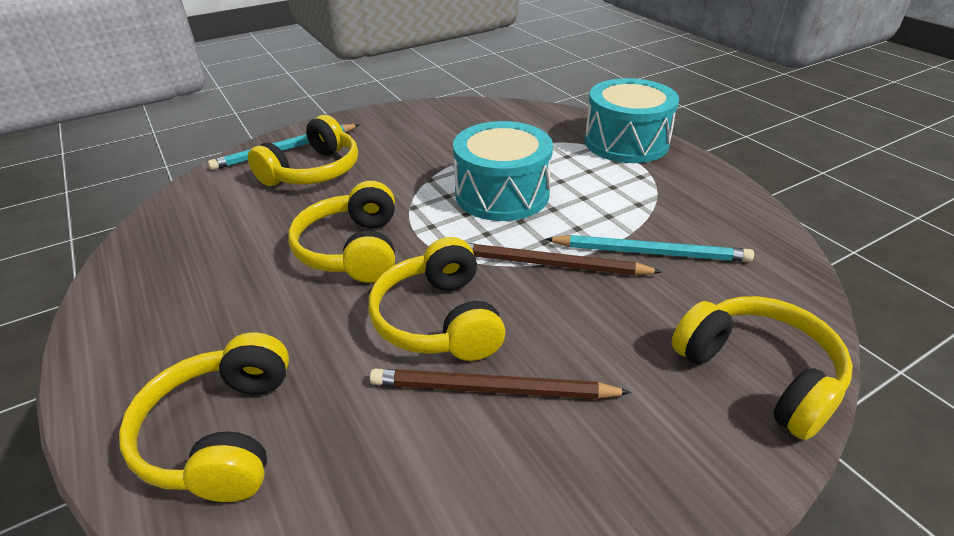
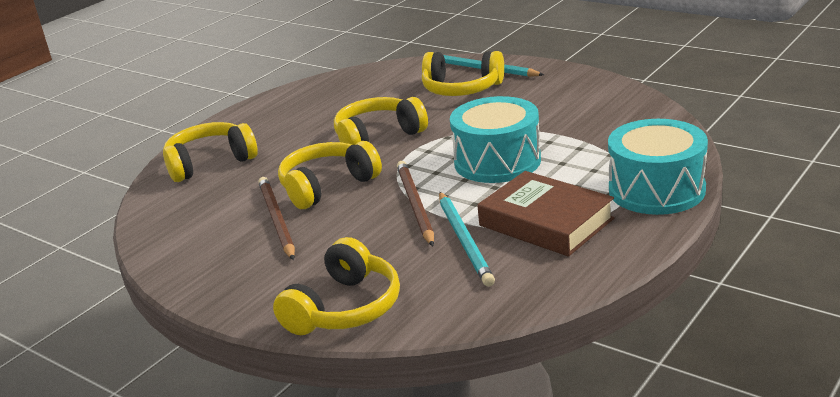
camera: 70 degrees right, 10 degrees down
none -> brown book [477,171,614,257]

